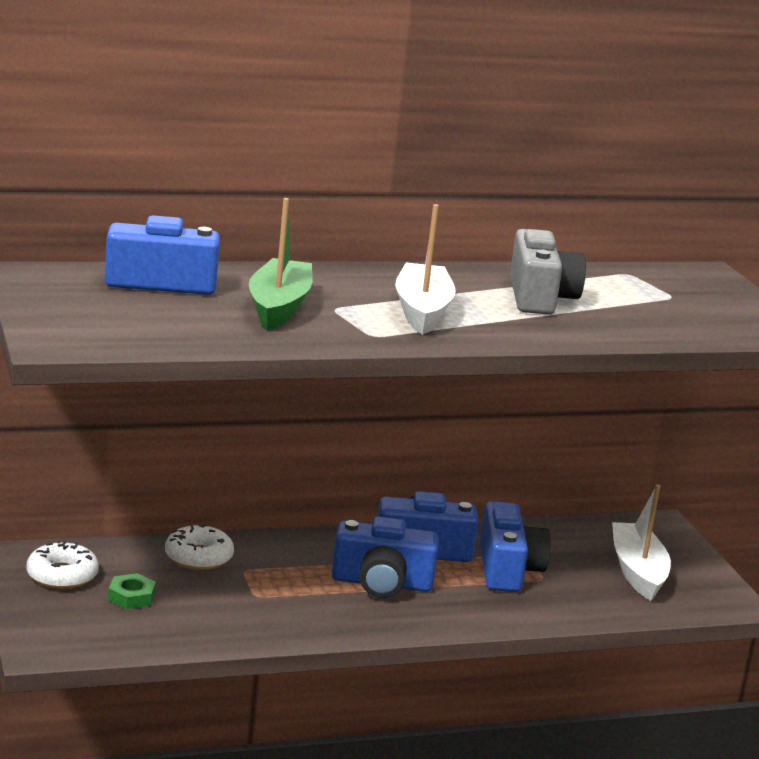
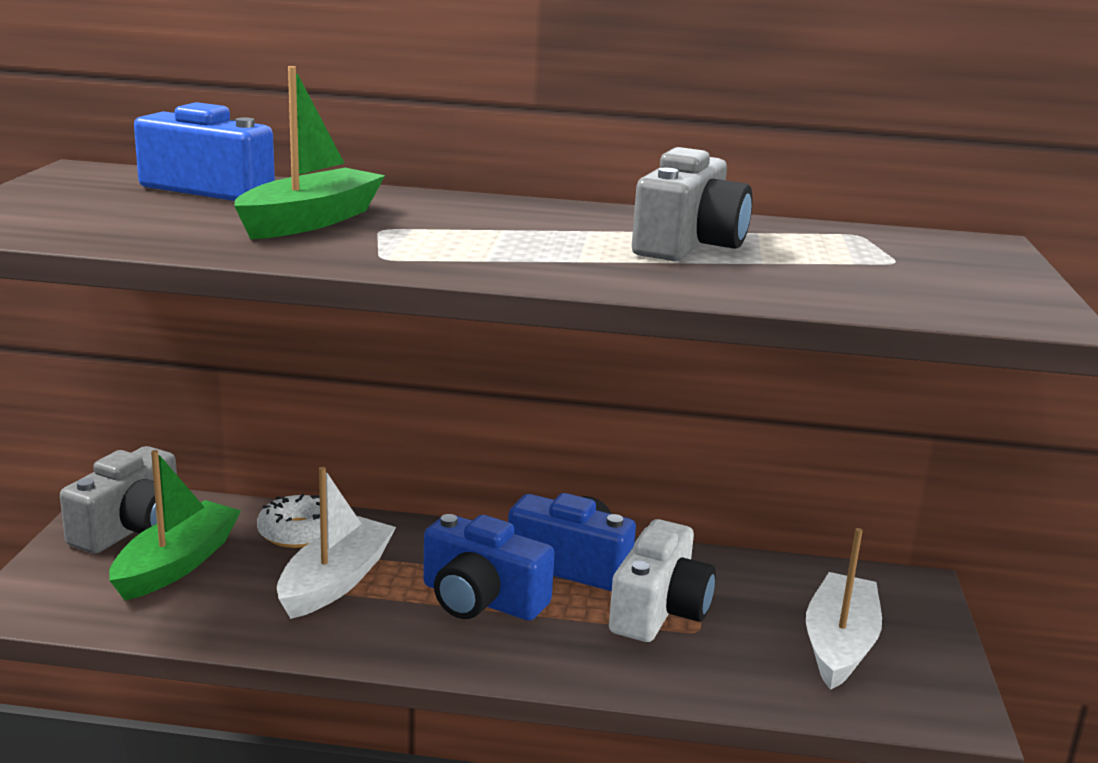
camera: 25 degrees right, 0 degrees up
white donut [26,540,99,589] -> grey camera [60,446,177,554]
green nut [108,573,156,609] -> green boat [109,450,241,600]
white boat [395,204,456,335] -> white boat moved to [277,467,396,619]
blue camera [480,501,551,592] -> white camera [609,519,716,642]

